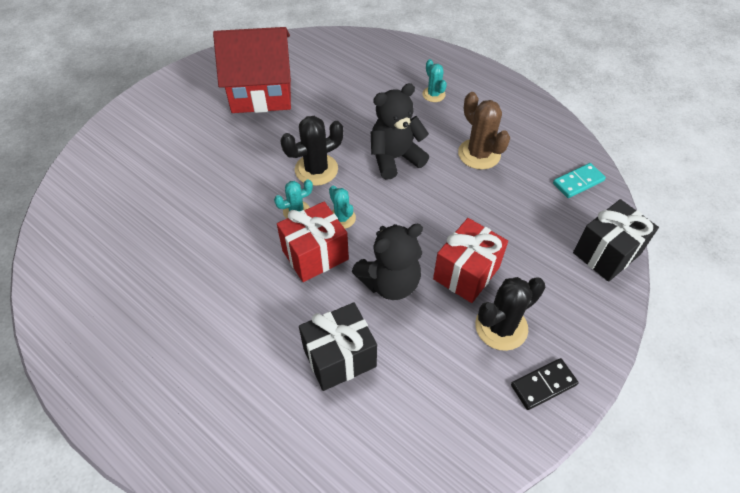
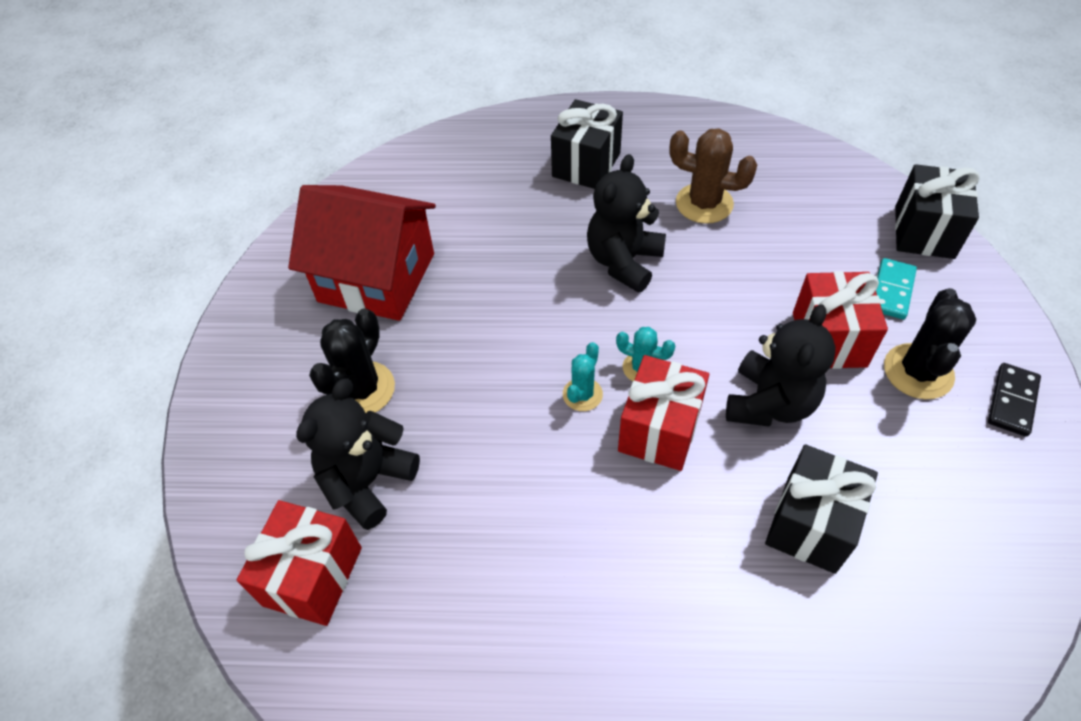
camera: 35 degrees left, 0 degrees up
red house [213,27,291,113] -> red house turned 60 degrees clockwise [288,185,436,321]
black cactus [280,116,343,186] -> black cactus moved to [309,308,395,413]
turquoise cactus [422,59,447,102] -> black gift [551,99,623,189]
turquoise domino [553,163,606,198] -> turquoise domino moved to [876,258,917,319]
none -> red gift [237,500,362,626]
none -> black teddy bear [296,378,420,530]

